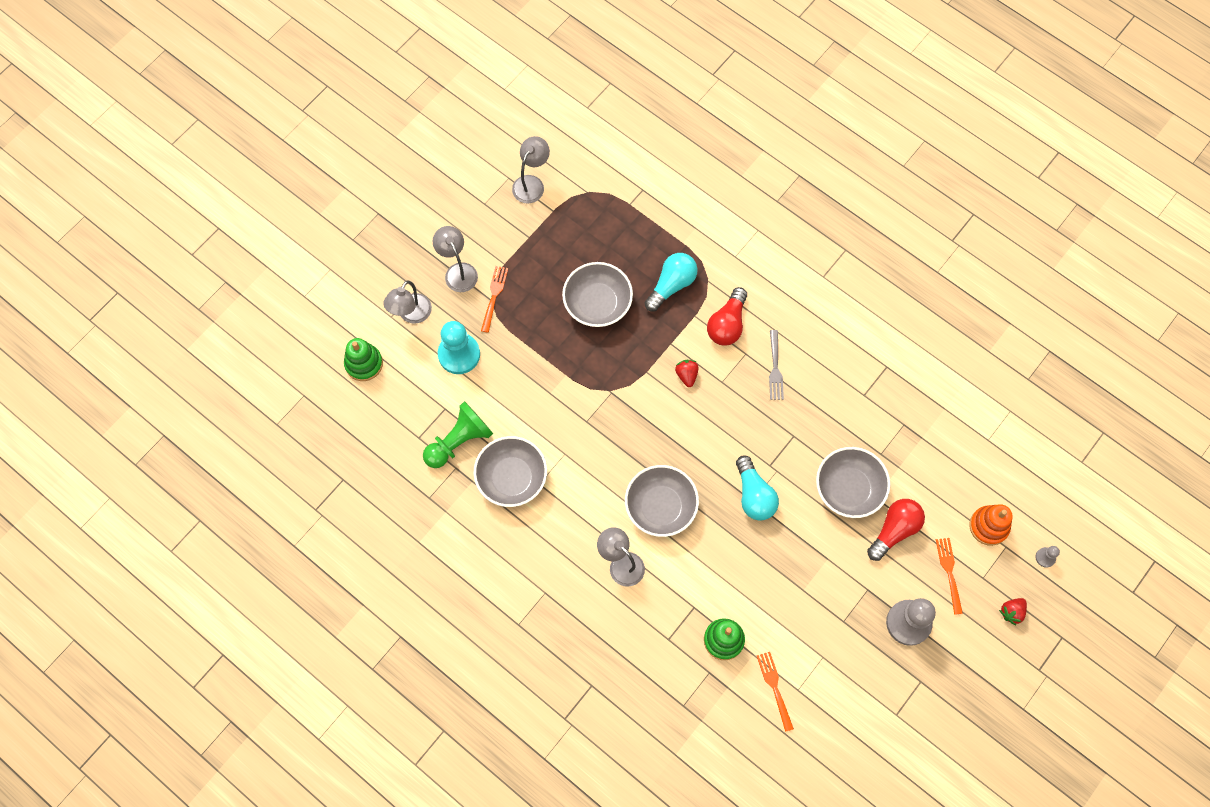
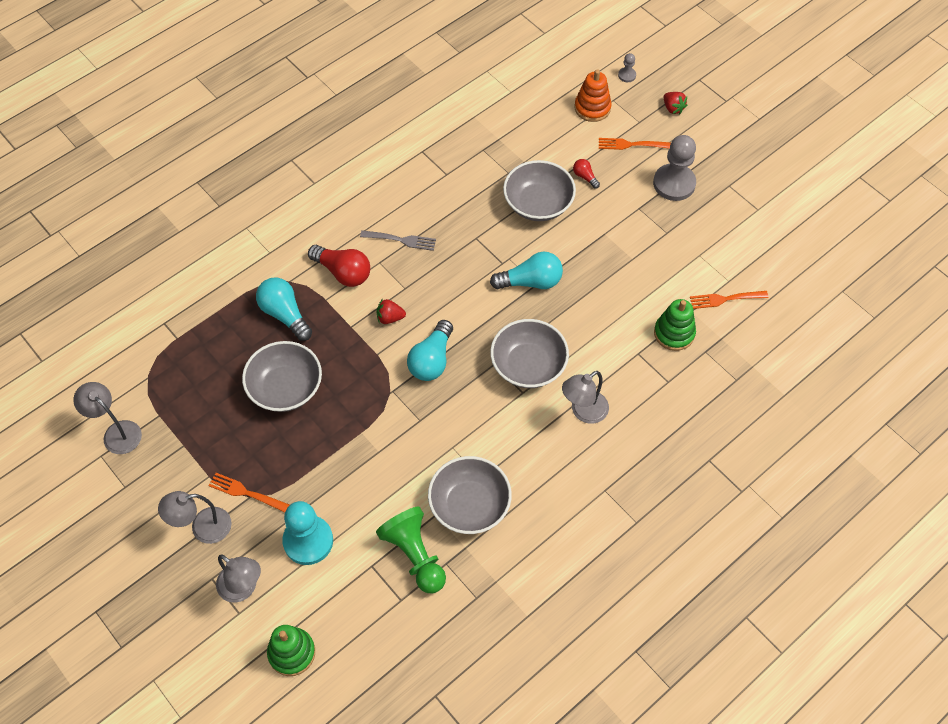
camera: 80 degrees left, 10 degrees down
red light bulb [867,499,925,561] -> red light bulb [573,159,600,189], size x0.50
none -> turquoise light bulb [407,320,453,381]

